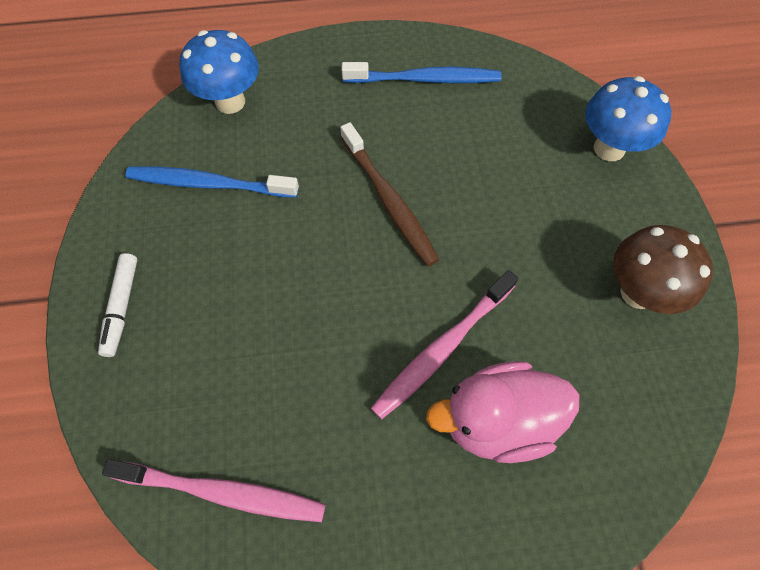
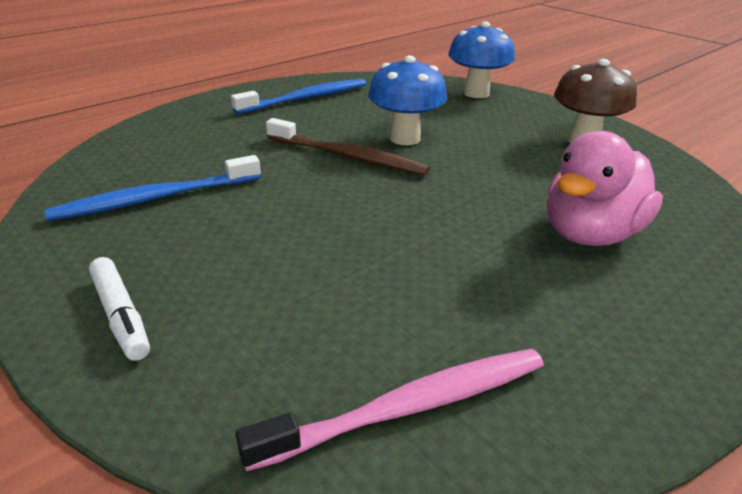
camera: 35 degrees left, 30 degrees down
blue mushroom [179,30,259,114] -> blue mushroom moved to [368,56,447,145]
pink toothbrush [371,270,518,419] -> none

